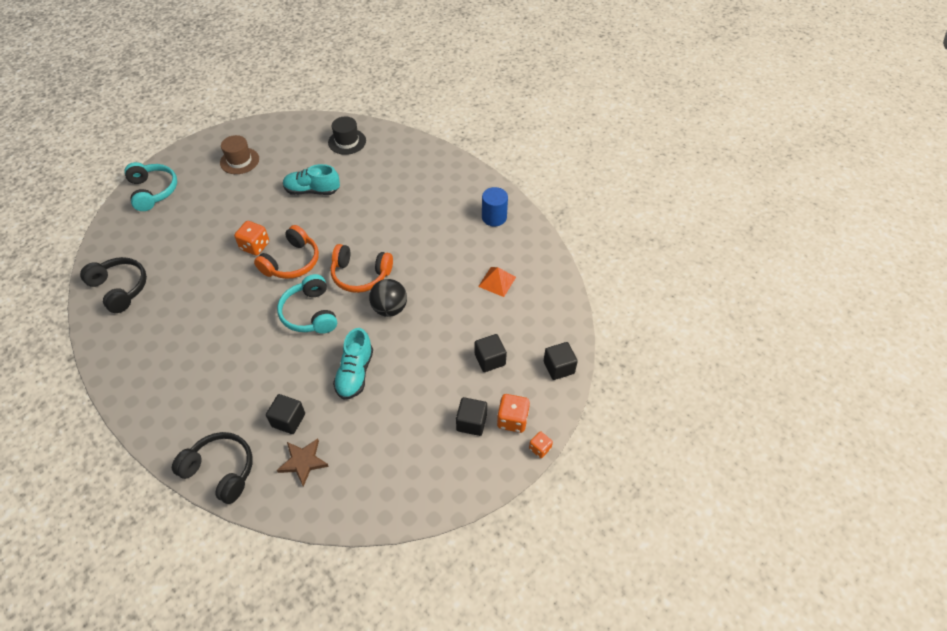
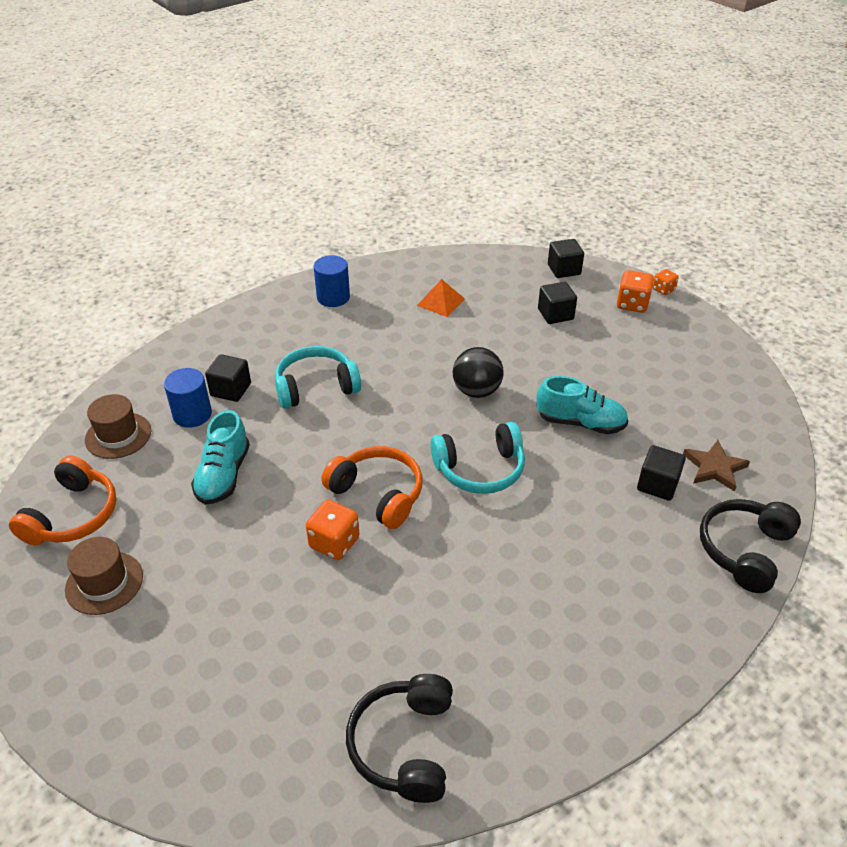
camera: 85 degrees left, 10 degrees down
black headphones [80,257,147,313] -> black headphones turned 45 degrees counterclockwise [346,674,453,803]
turquoise headphones [124,162,177,211] -> turquoise headphones moved to [275,346,361,409]
black hat [328,117,366,155] -> brown hat [85,394,151,459]
orange headphones [331,244,393,293] -> orange headphones moved to [9,456,117,546]
black cube [456,397,487,436] -> black cube moved to [205,354,251,402]
none -> blue cylinder [164,368,212,428]

